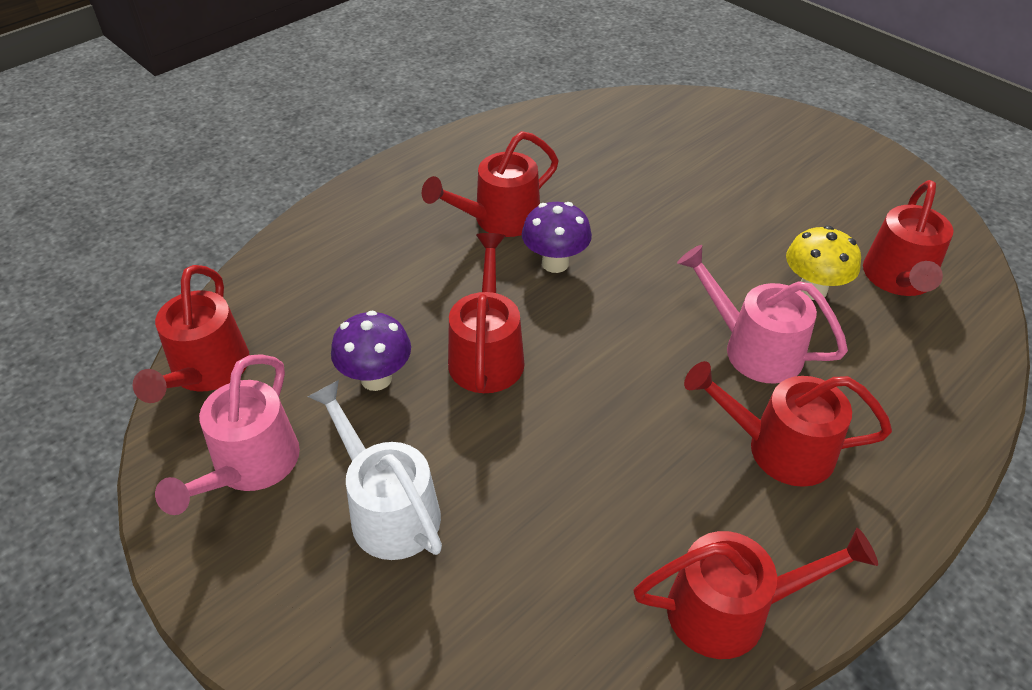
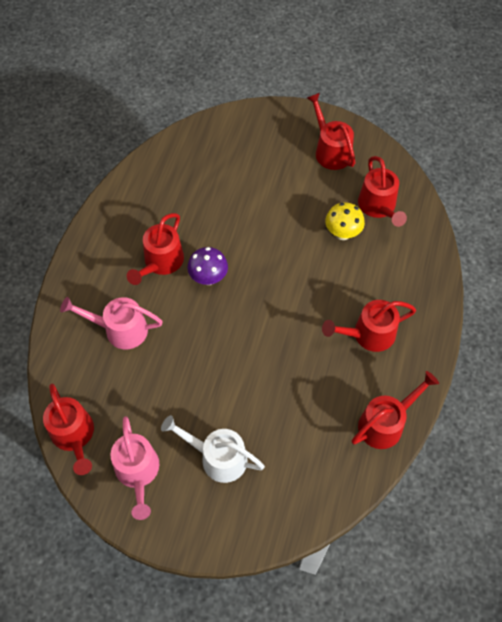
camera: 30 degrees left, 15 degrees up
purple mushroom [331,310,411,391] -> none
red watering can [448,233,525,393] -> red watering can moved to [307,93,355,170]
pink watering can [677,245,848,384] -> pink watering can moved to [60,297,163,349]

